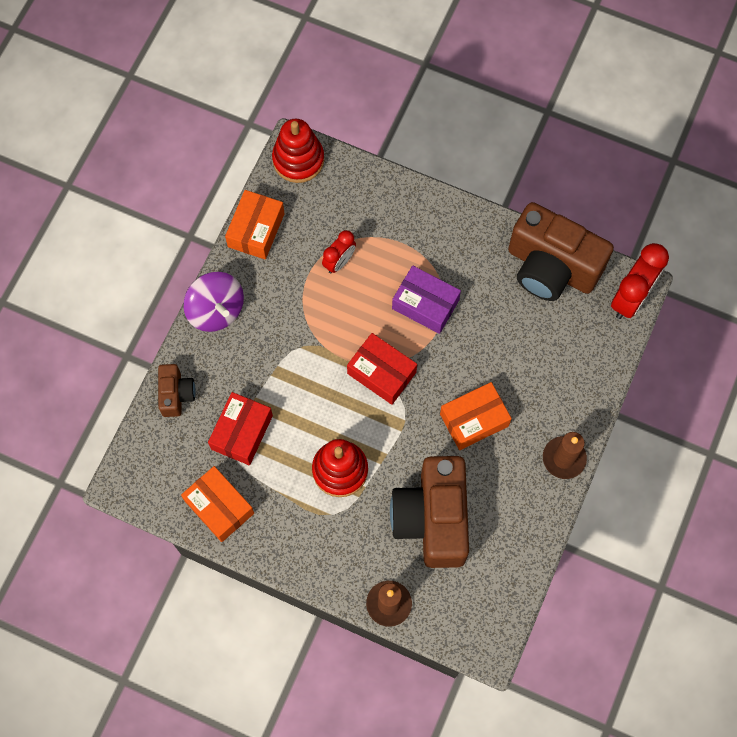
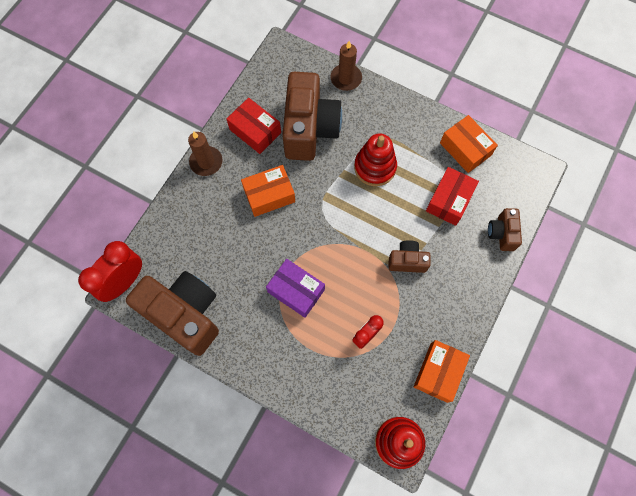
camera: 175 degrees left, 0 degrees up
purple spinning top [184,272,244,332] -> none
red box [347,333,417,405] -> red box moved to [227,98,281,154]
none -> brown camera [389,240,431,273]

